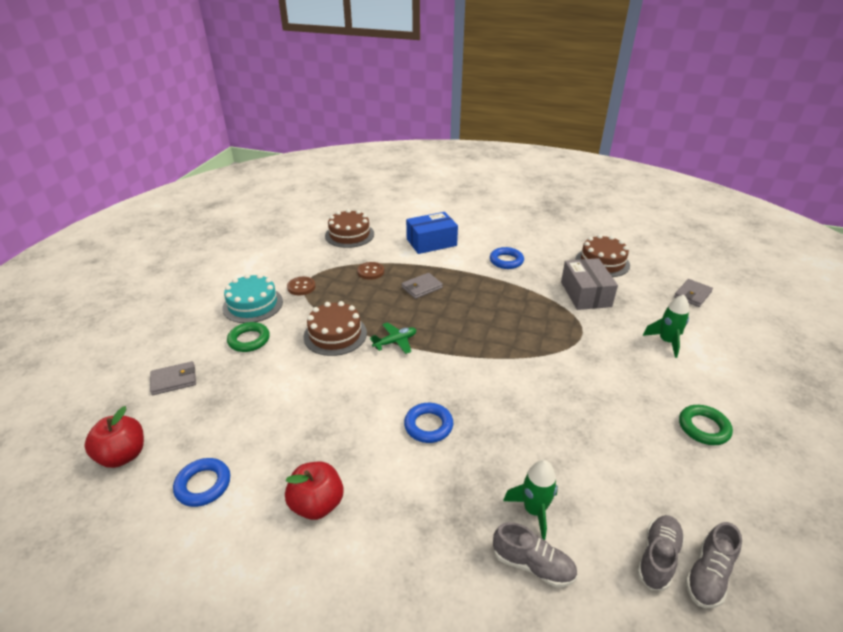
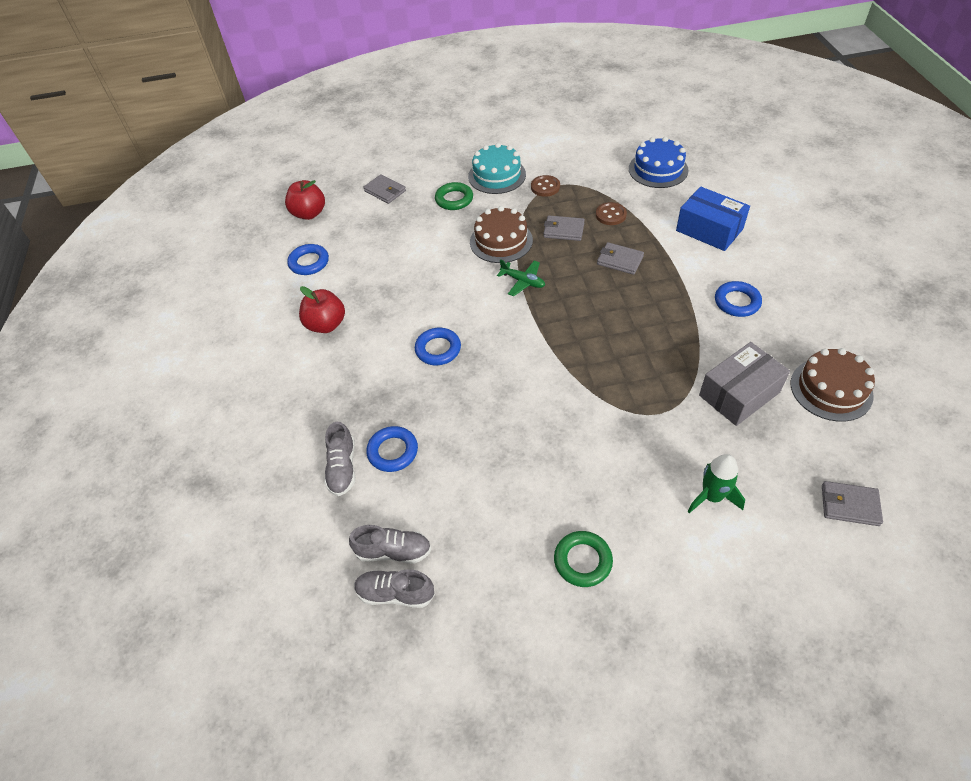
camera: 65 degrees right, 15 degrees up
brown cake [325,209,374,248] -> blue cake [629,137,688,188]
green rocket [503,460,558,540] -> blue ring [366,426,418,472]
none -> grey wallet [544,215,585,241]

